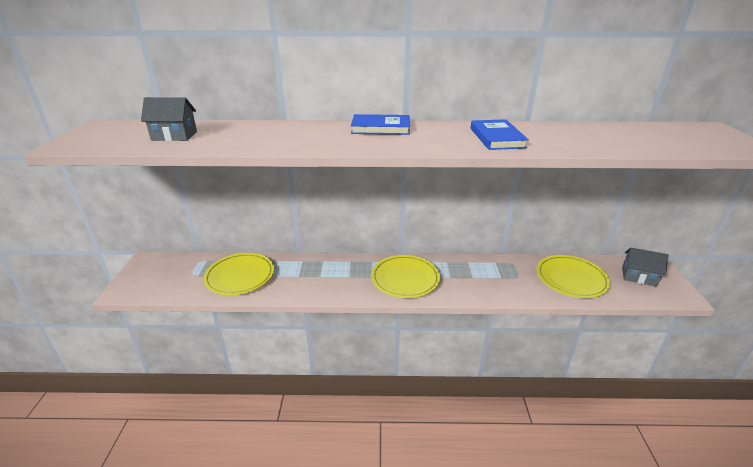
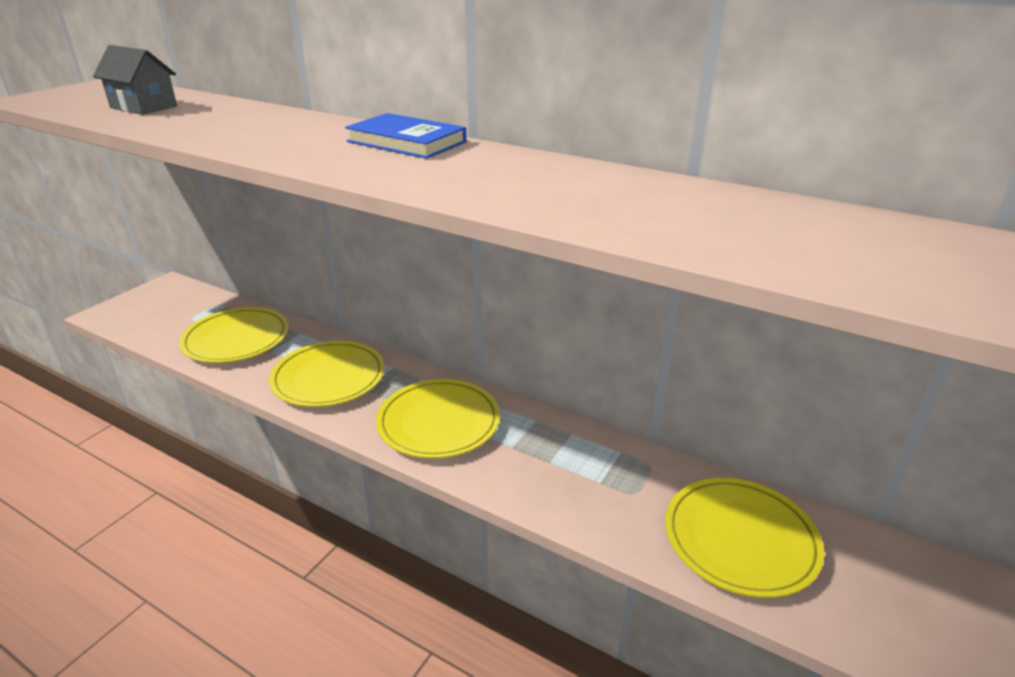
camera: 30 degrees right, 0 degrees up
blue book [471,119,529,150] -> none
grey house [622,248,669,287] -> none
none -> yellow plate [269,341,385,407]

